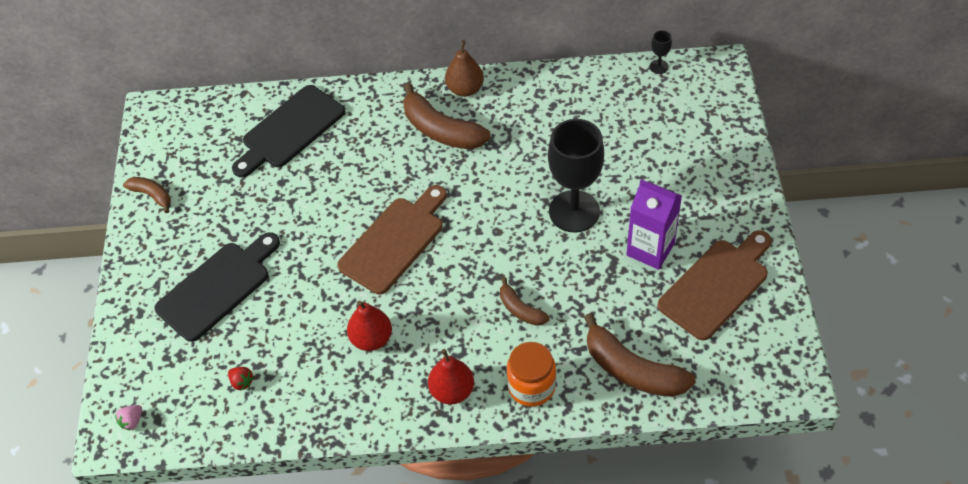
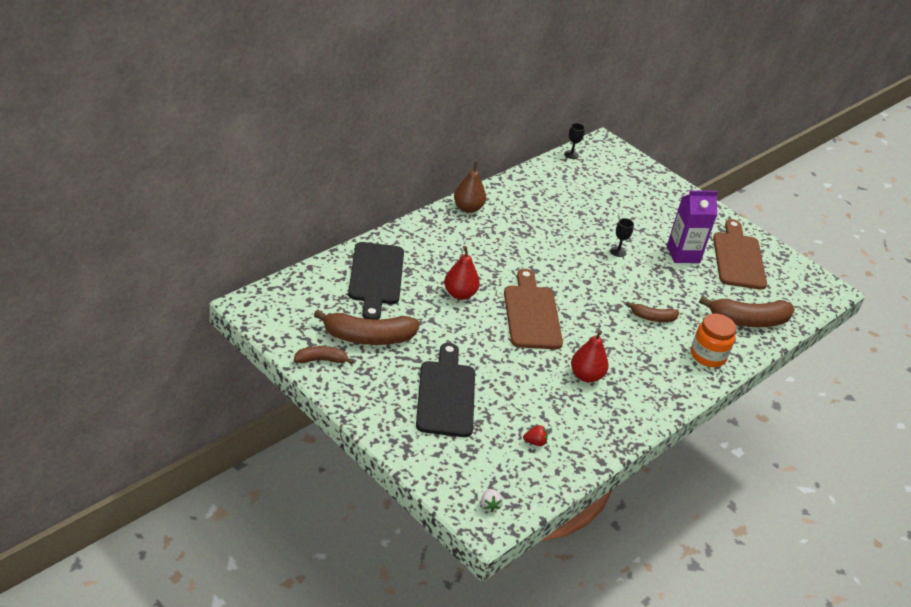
camera: 50 degrees left, 15 degrees down
pink strawberry [115,405,142,430] -> white strawberry [481,489,503,513]
brown banana [403,83,491,149] -> brown banana moved to [314,310,420,345]
red pear [428,349,474,405] -> red pear moved to [444,246,480,300]
black goblet [548,119,604,233] -> black goblet [610,218,634,257], size x0.41

